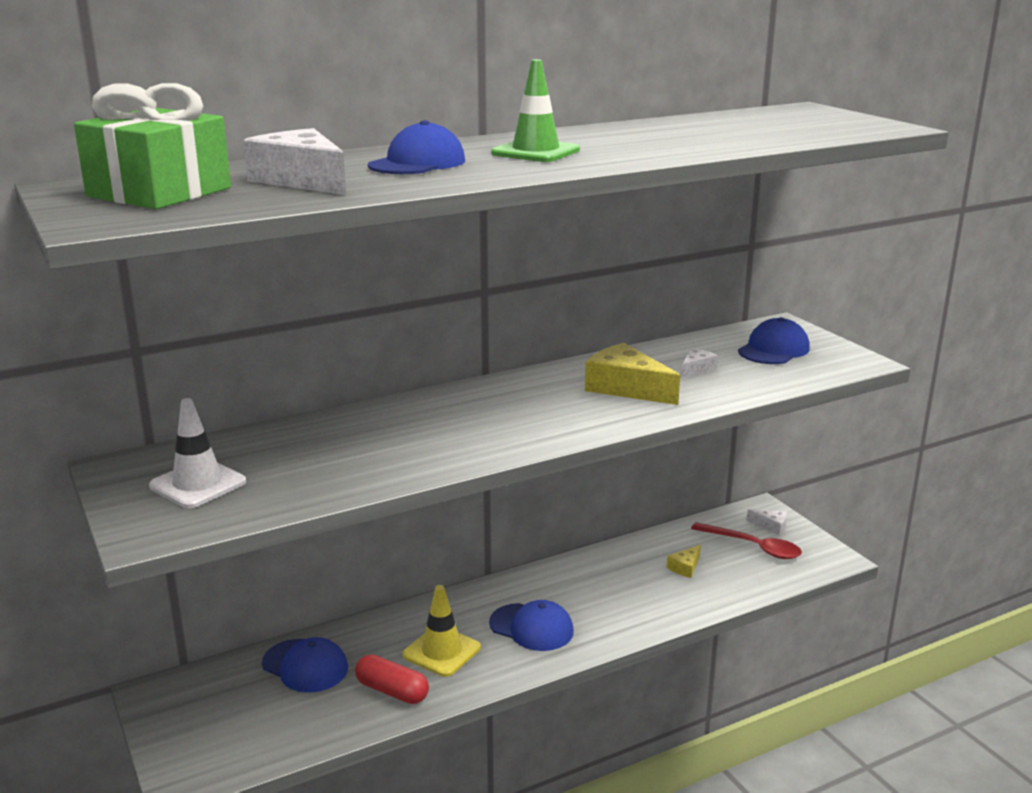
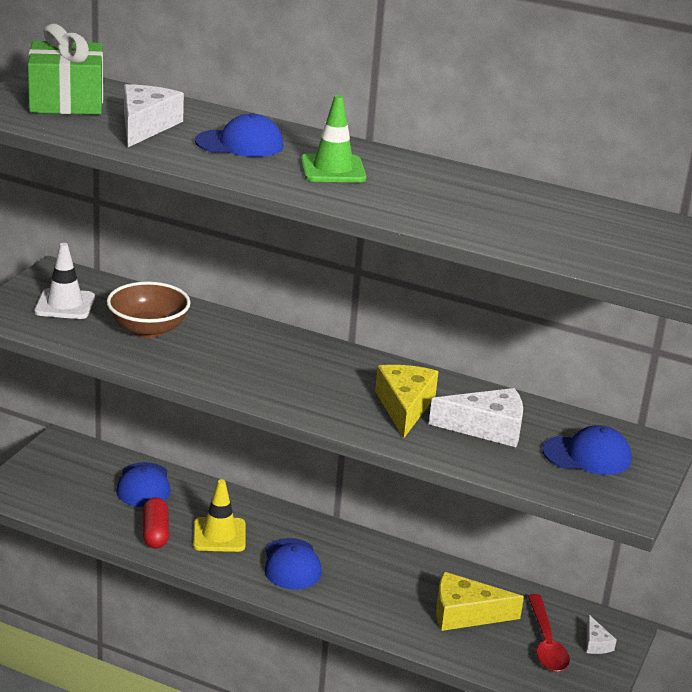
camera: 50 degrees right, 5 degrees up
yellow cheese [667,545,701,578] -> yellow cheese [436,572,524,631], size x2.01
white cheese [681,348,718,379] -> white cheese [429,388,523,447], size x2.01
none -> brown bowl [107,282,191,338]

